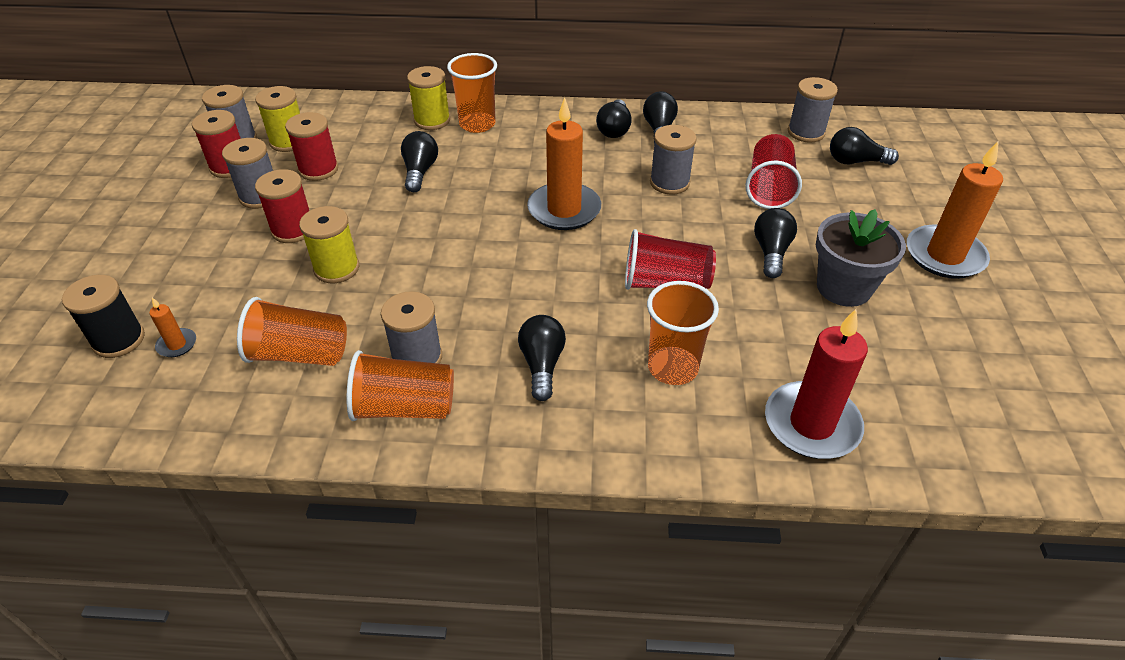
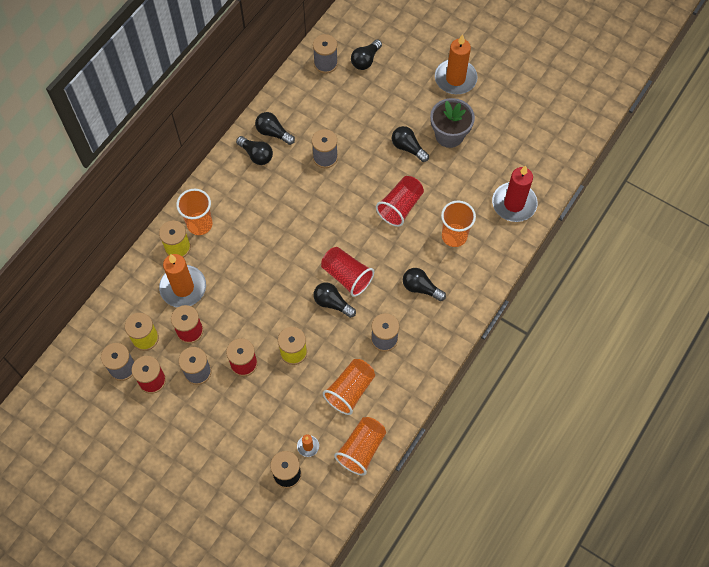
camera: 60 degrees left, 20 degrees up
orange cup [346,350,454,421] -> orange cup moved to [334,417,386,476]
black light bulb [401,131,438,192] -> black light bulb moved to [313,282,356,318]
orange candle [527,97,601,230] -> orange candle moved to [159,254,206,307]
red cup [745,134,802,209] -> red cup moved to [321,247,374,297]

